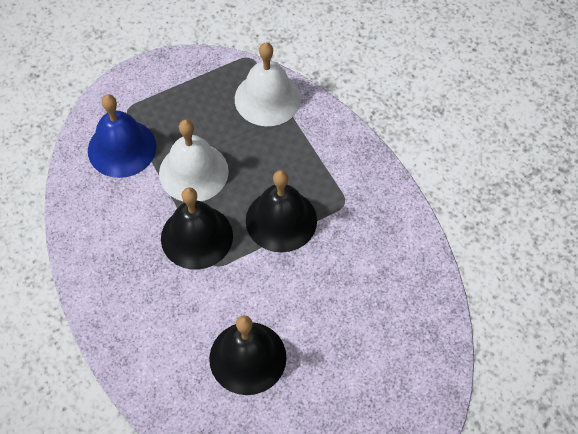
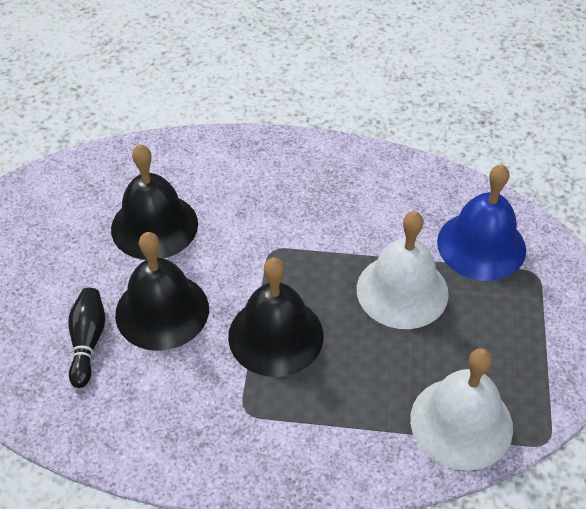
camera: 125 degrees right, 10 degrees down
black bell [161,187,233,270] -> black bell moved to [115,232,209,351]
none -> black bowling pin [68,288,105,388]

